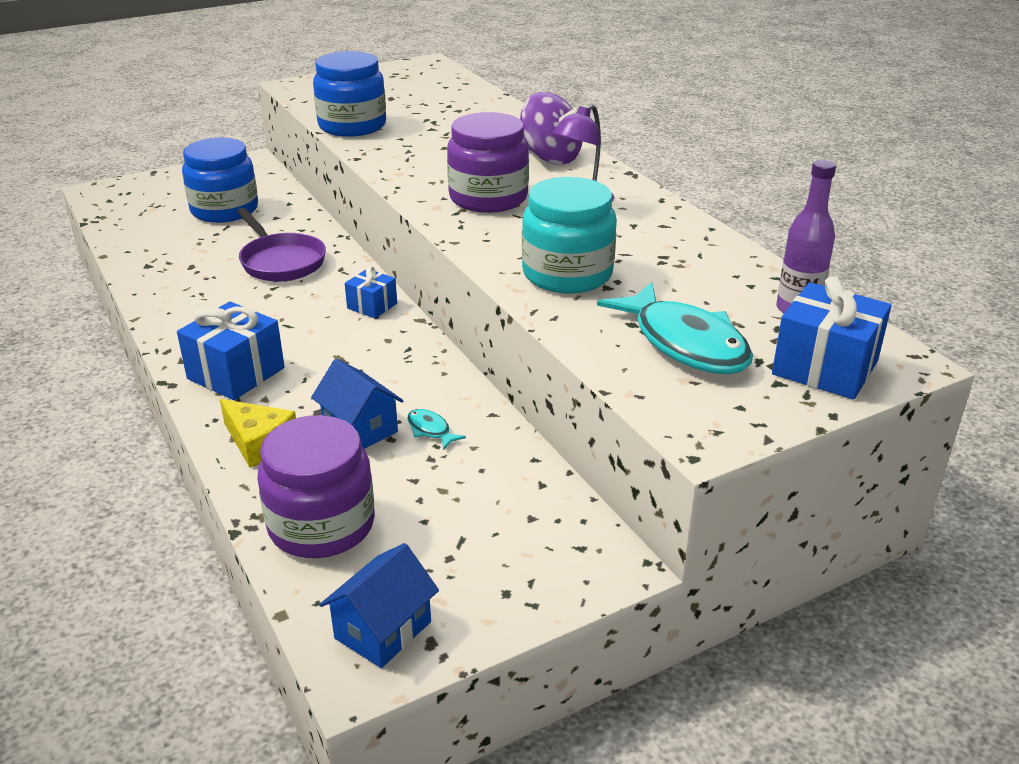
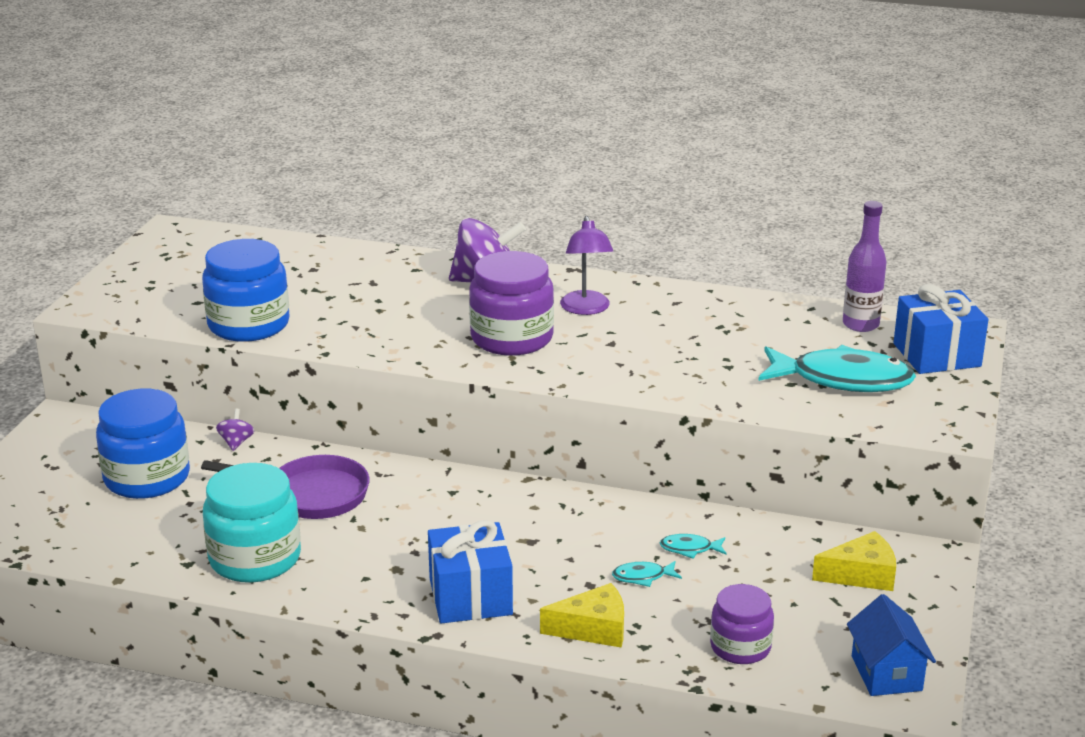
camera: 45 degrees left, 5 degrees down
purple jar [257,415,375,558] -> purple jar [710,584,774,664], size x0.62
blue house [311,359,404,449] -> turquoise fish [612,561,682,587]
blue gift [345,266,397,319] -> none
turquoise jar [522,177,617,293] -> turquoise jar moved to [203,463,301,583]
none -> purple spinning top [216,409,254,451]
none -> yellow cheese [812,531,896,591]

